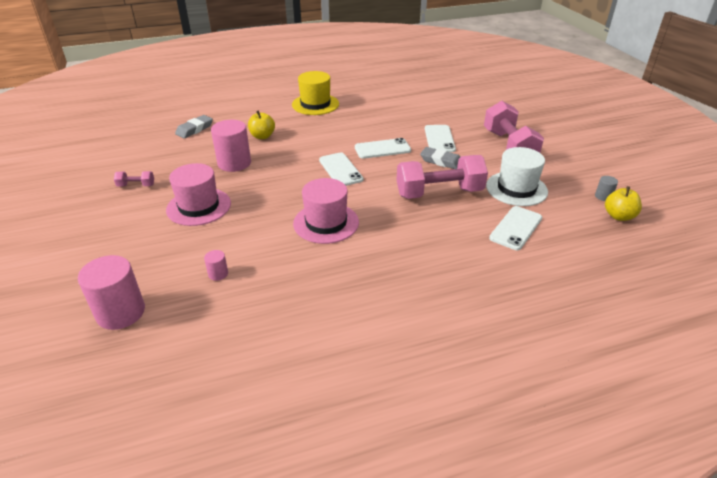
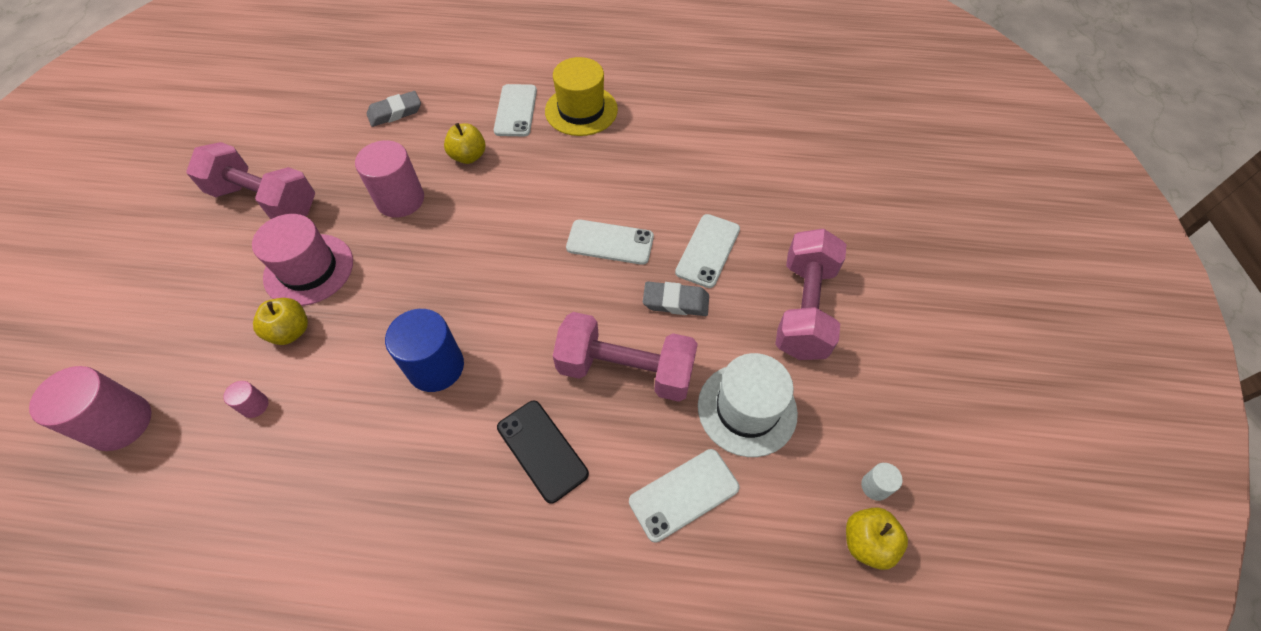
camera: 25 degrees right, 20 degrees up
pink dumbbell [114,171,154,187] -> pink dumbbell [186,142,315,219], size x2.34
pink hat [293,178,359,244] -> blue cylinder [385,309,464,392]
white phone [319,152,363,186] -> white phone moved to [494,84,537,136]
grey eraser [420,147,460,169] -> grey eraser turned 45 degrees counterclockwise [643,281,709,316]
grey cylinder [595,176,618,201] -> white cylinder [861,463,903,501]
none -> yellow apple [253,298,308,345]
none -> black phone [497,401,589,504]

